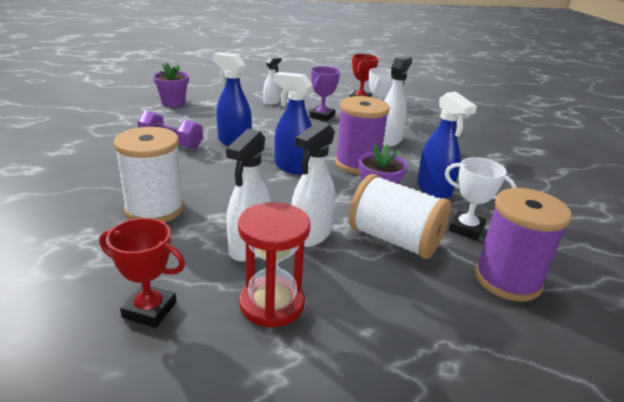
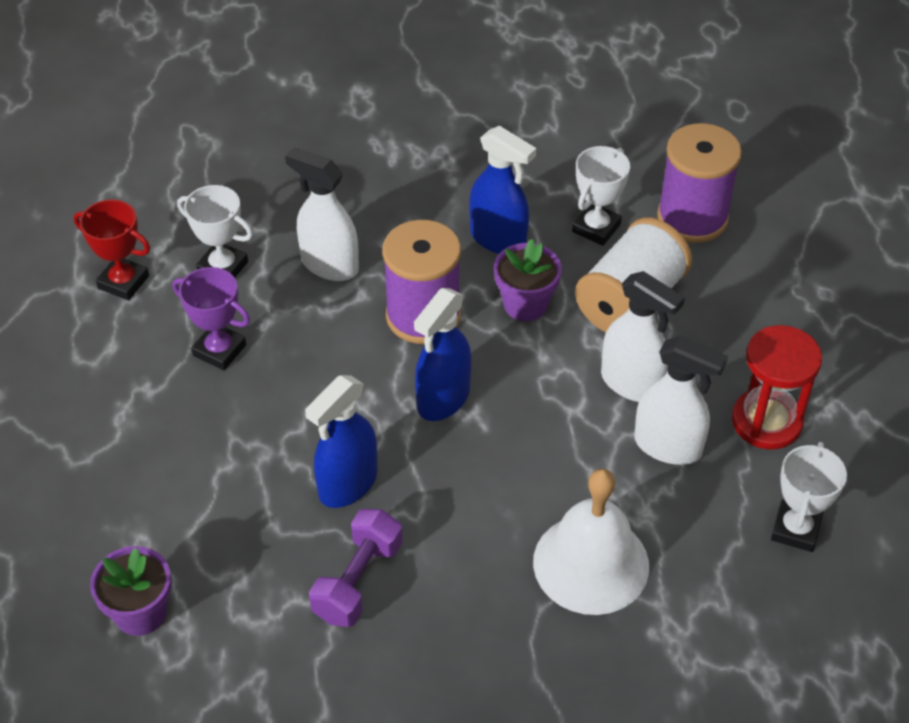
camera: 85 degrees left, 20 degrees up
red trophy [99,218,185,328] -> white trophy [771,442,847,552]
white spool [113,127,184,223] -> white bell [533,469,649,615]
white spray bottle [263,57,281,105] -> none
blue spray bottle [417,91,477,199] -> blue spray bottle turned 60 degrees clockwise [469,126,536,254]

